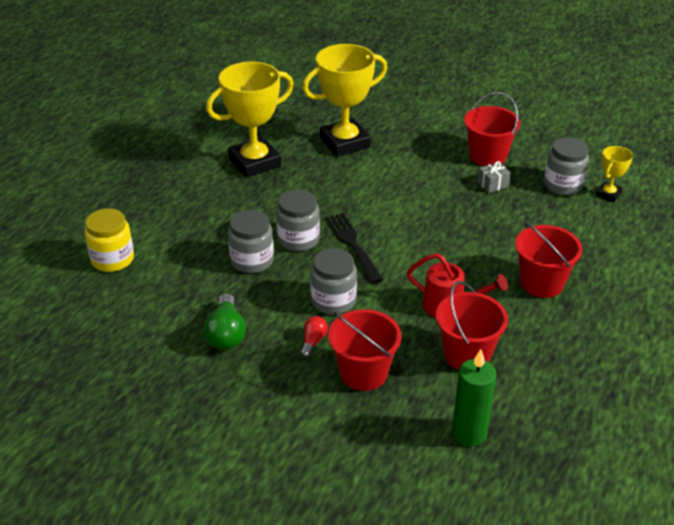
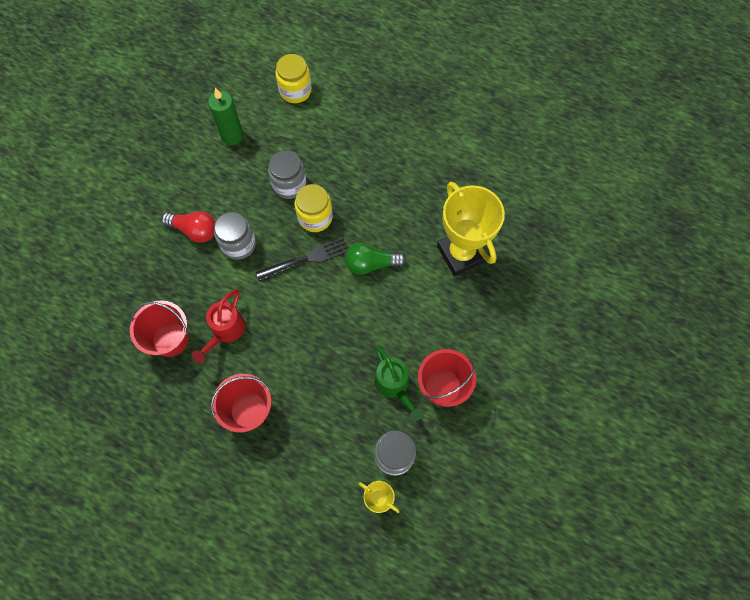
camera: 90 degrees right, 30 degrees up
green light bulb [204,294,246,350] -> green light bulb moved to [345,243,406,275]
yellow trophy [206,62,294,178] -> none
grey jar [276,190,320,251] -> yellow jar [295,184,333,232]
red light bulb [300,316,328,358] -> red light bulb [161,211,215,243], size x1.71
red bucket [328,309,402,391] -> none
green candle [452,349,496,446] -> green candle moved to [208,87,243,145]
grey gift [477,161,510,193] -> green watering can [374,346,424,421]

